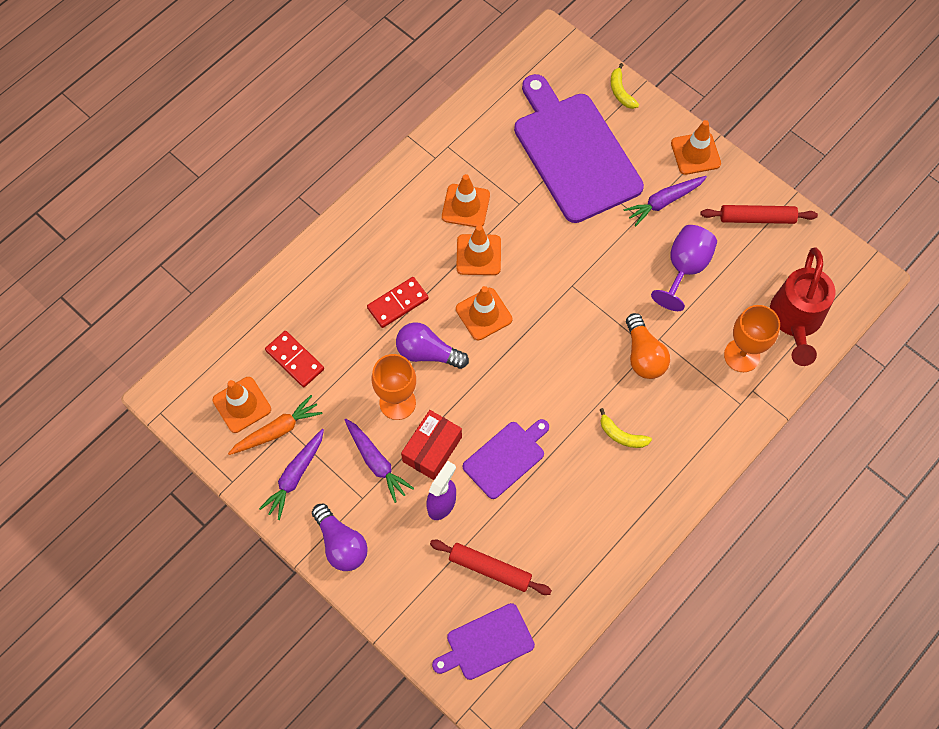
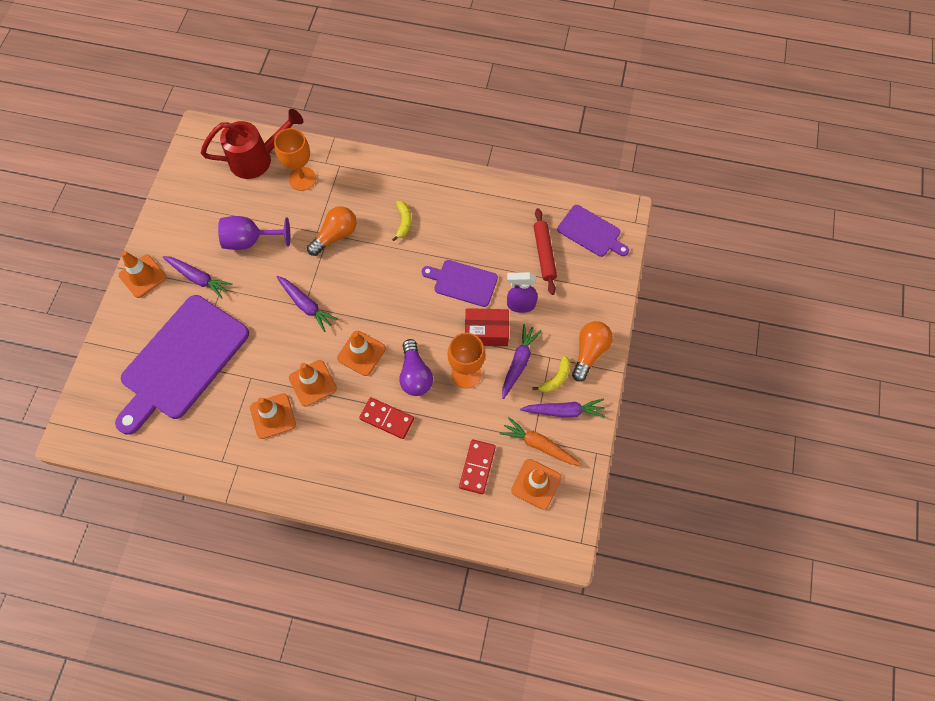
camera: 120 degrees left, 0 degrees up
purple light bulb [312,504,368,571] -> orange light bulb [572,321,613,381]
yellow banana [611,63,639,109] -> yellow banana moved to [533,356,571,393]
red rolling pin [701,205,818,224] -> none
none -> purple carrot [276,276,338,332]

